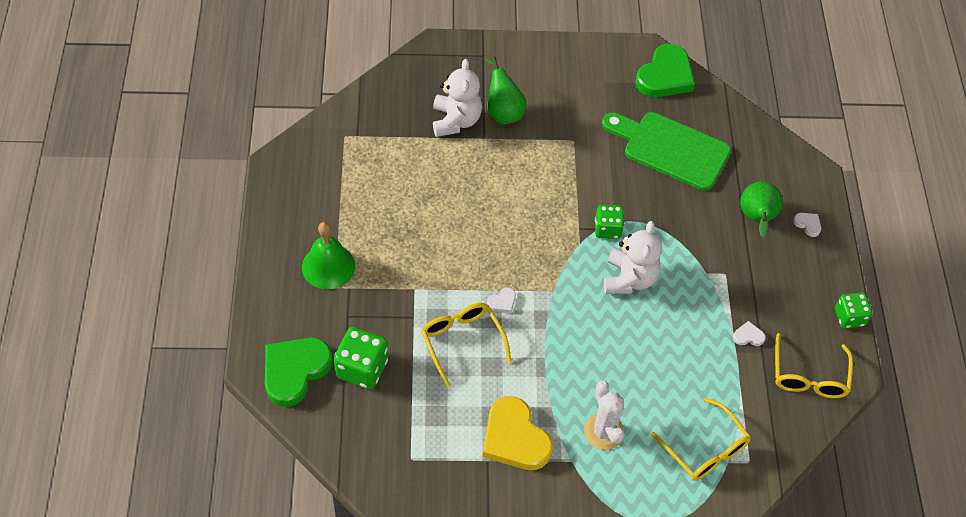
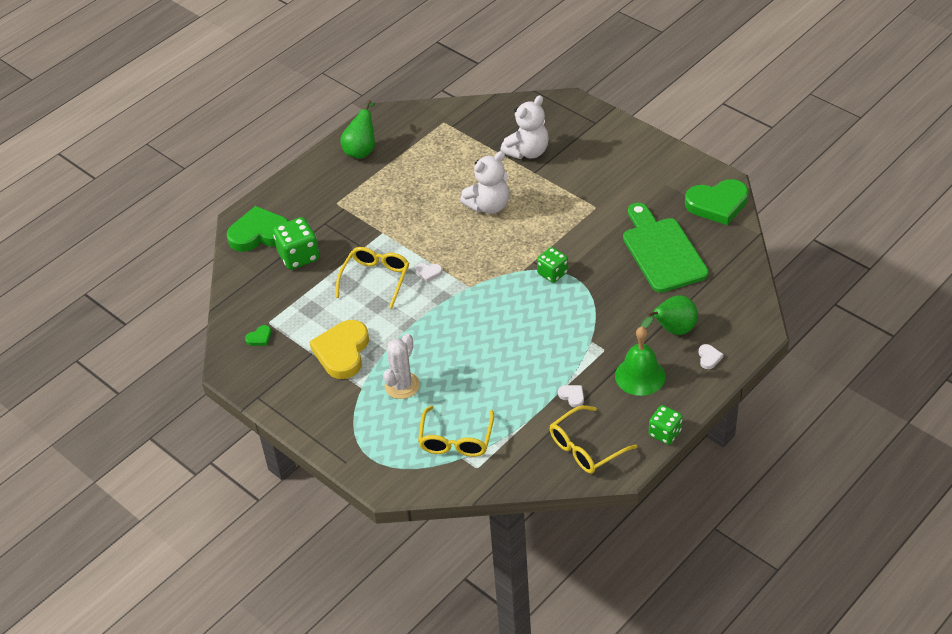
camera: 50 degrees right, 10 degrees down
green bell [302,222,355,289] -> green bell moved to [615,327,666,396]
green pear [486,57,527,125] -> green pear moved to [340,100,375,159]
white teddy bear [604,221,662,294] -> white teddy bear moved to [460,151,509,214]
none -> green heart [245,325,271,346]

